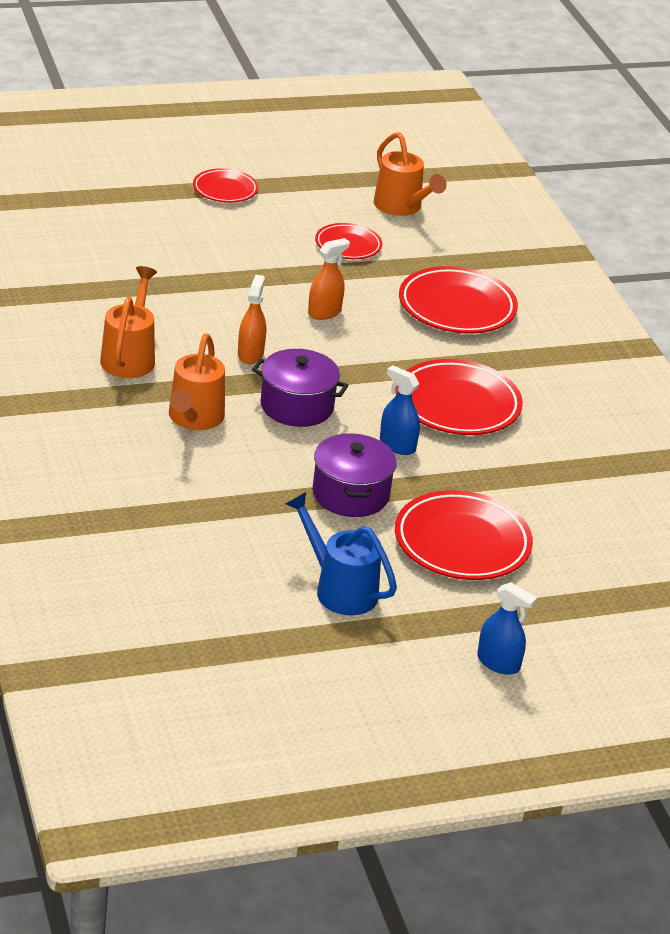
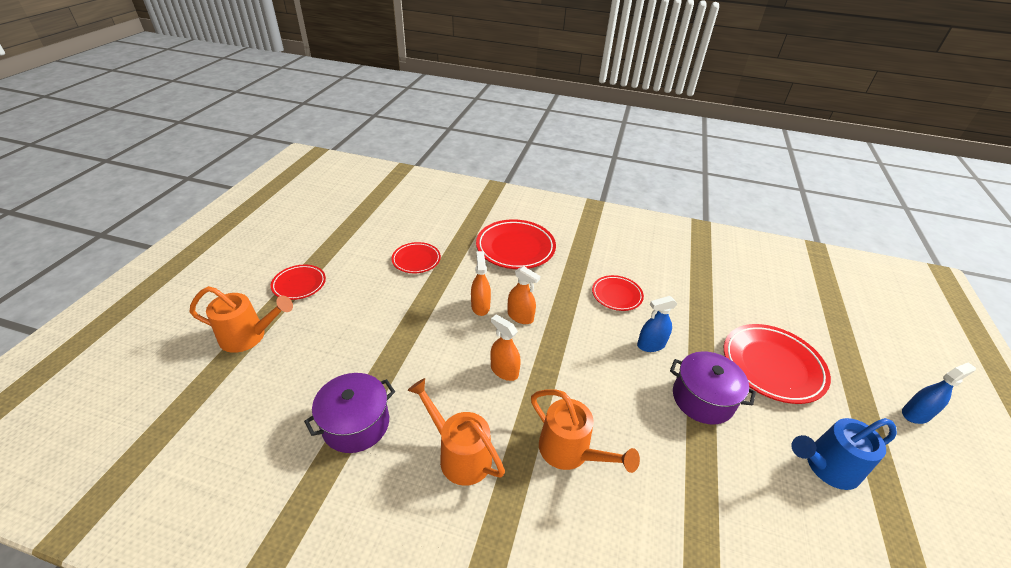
camera: 55 degrees left, 5 degrees up
purple pot [252,349,349,427] -> purple pot moved to [304,373,395,453]
orange watering can [374,132,447,216] -> orange watering can moved to [189,286,293,353]
red plate [396,359,523,435] -> red plate [592,275,644,311], size x0.58
none -> orange spray bottle [508,266,540,324]

